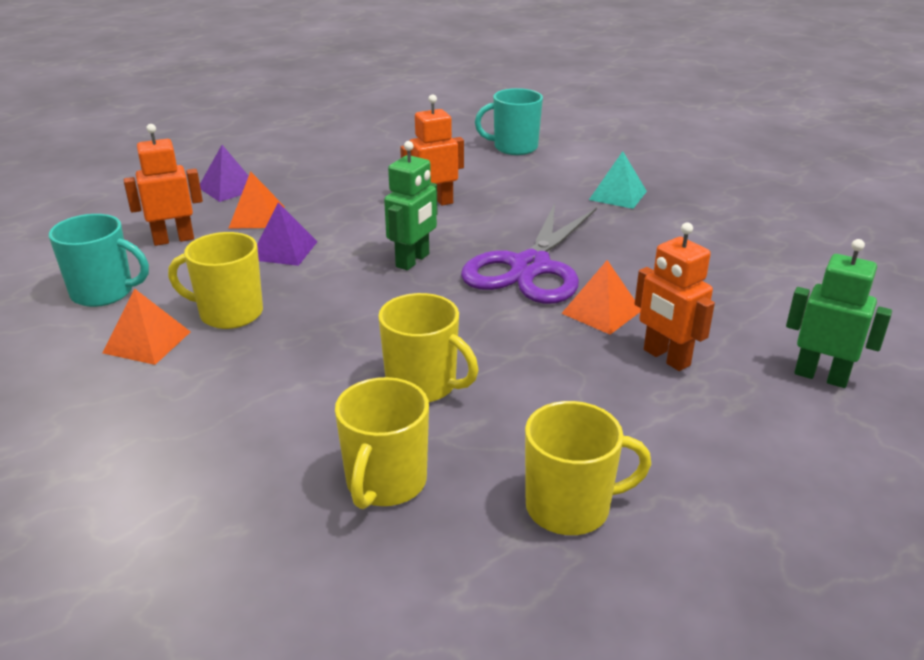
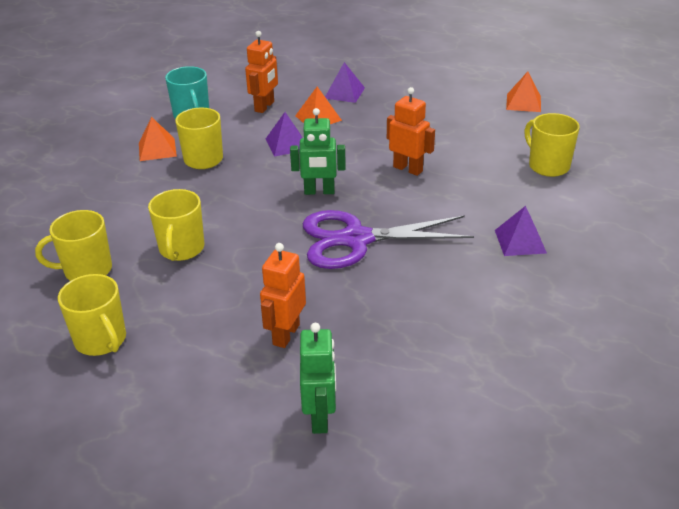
camera: 60 degrees right, 5 degrees up
orange robot [124,124,203,246] -> orange robot turned 75 degrees clockwise [245,31,278,113]
turquoise mug [475,88,543,155] -> yellow mug [525,113,580,177]
orange pyramid [561,260,641,334] -> orange pyramid moved to [506,72,541,112]
turquoise pyramid [589,151,647,209] -> purple pyramid [495,206,547,256]

